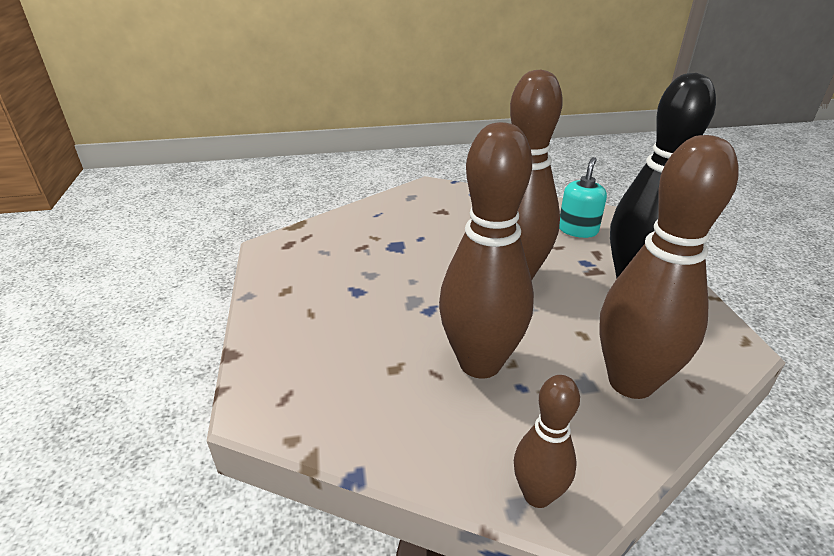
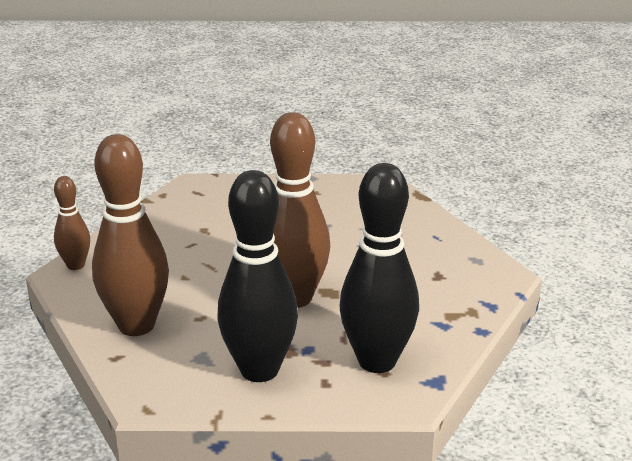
camera: 100 degrees right, 5 degrees down
brown bowling pin [439,122,534,378] -> none
turquoise soap dispenser [559,157,607,238] -> black bowling pin [340,163,419,373]

